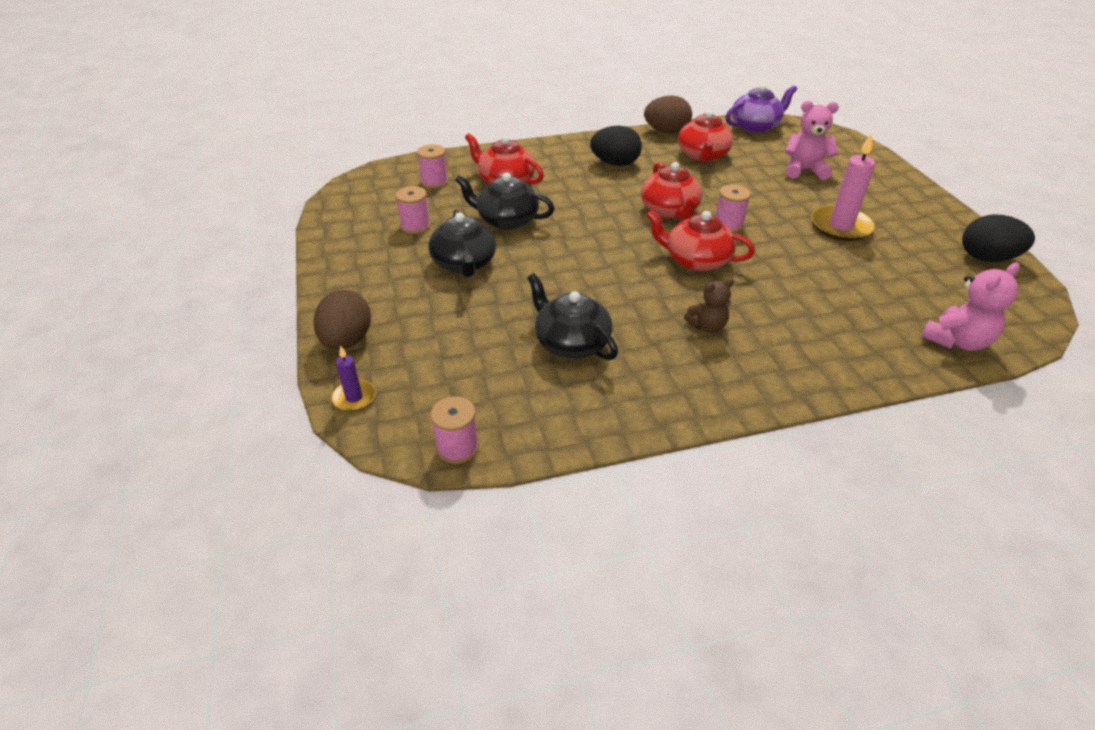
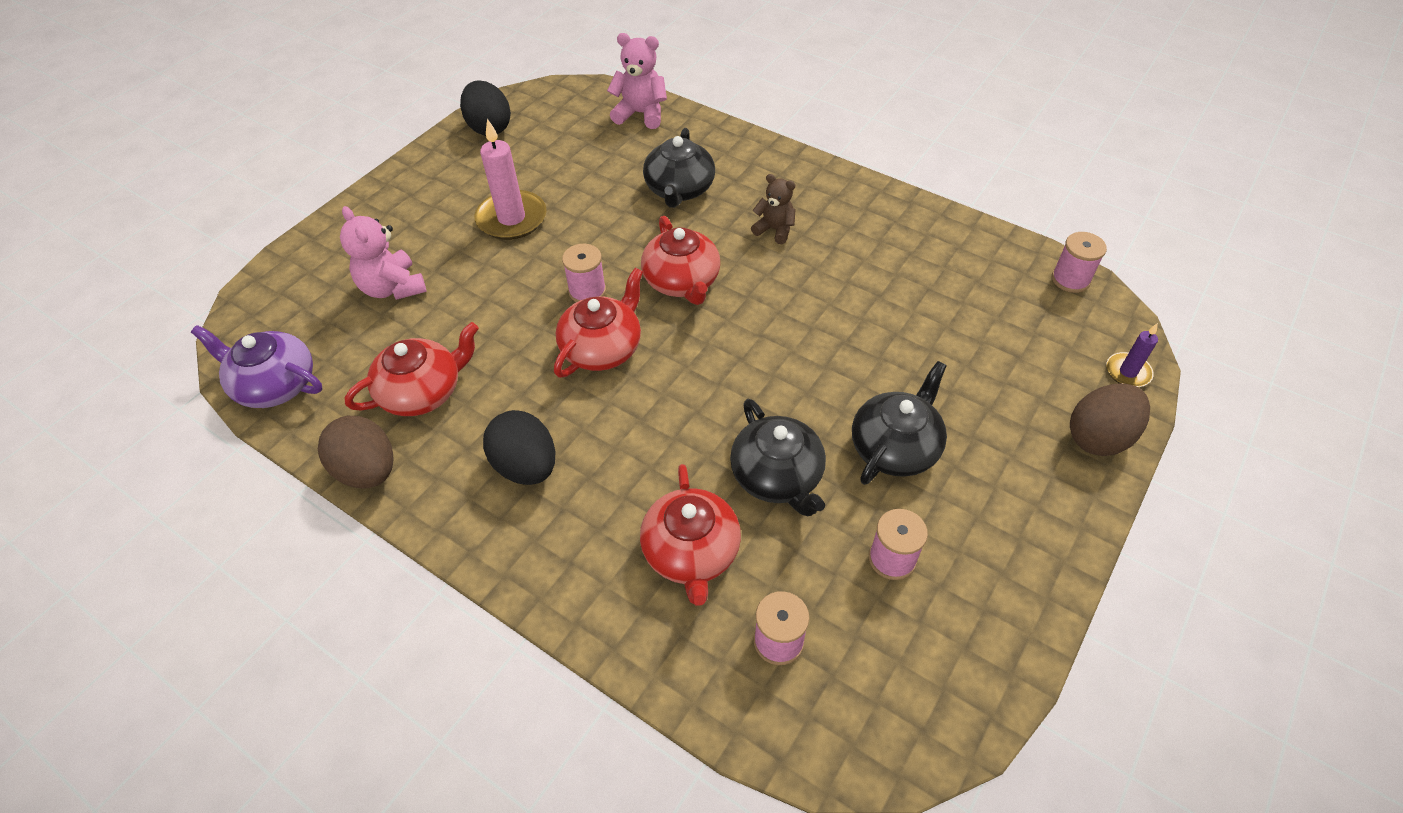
camera: 130 degrees left, 10 degrees up
black teapot [527,273,618,360] -> black teapot moved to [643,128,715,208]

